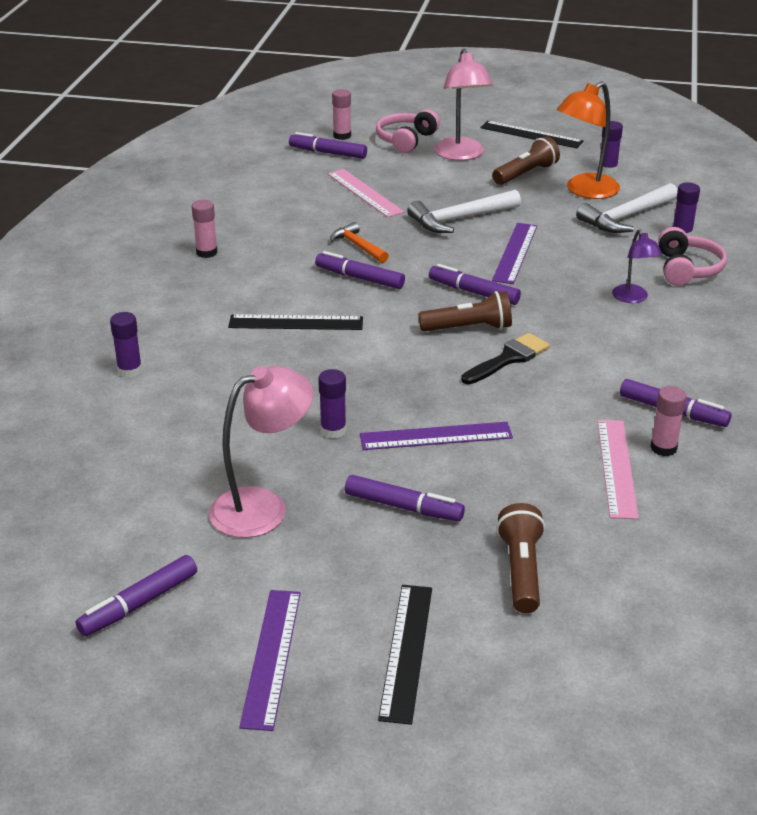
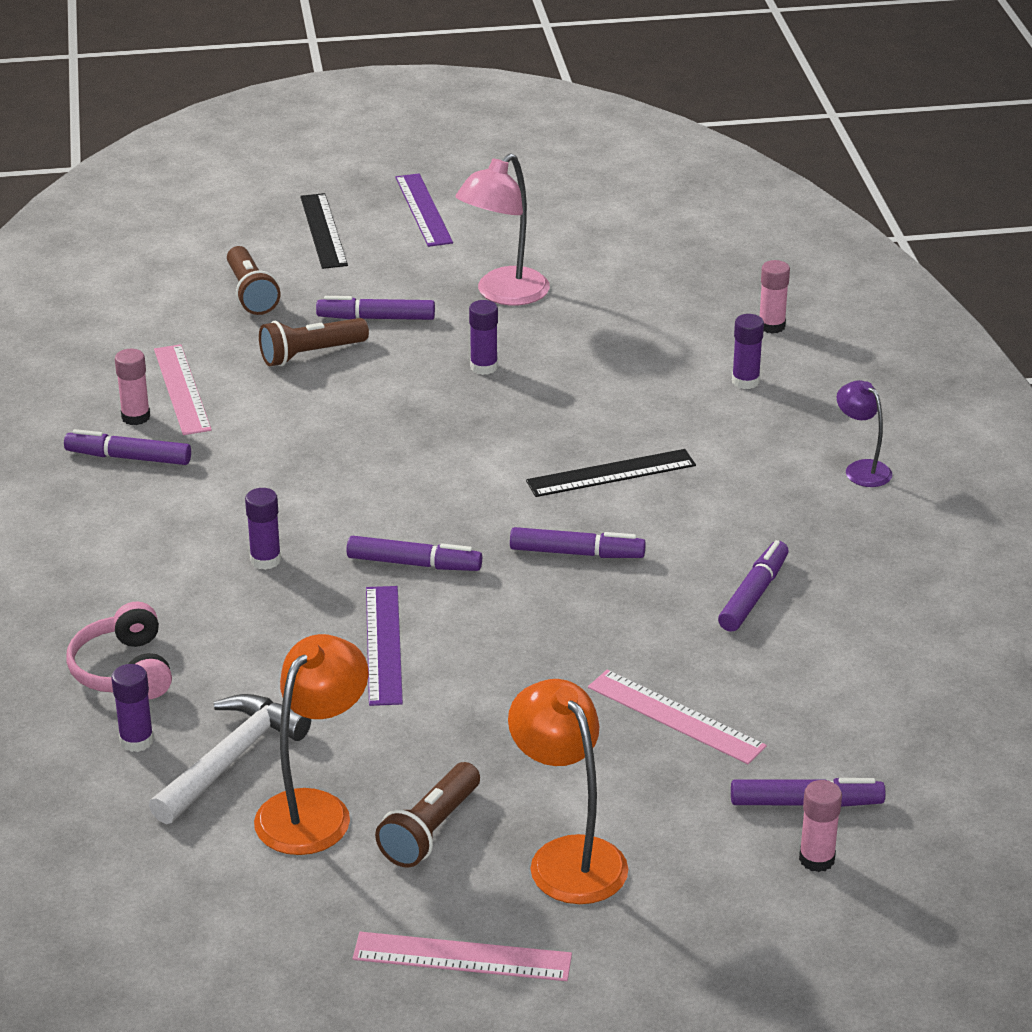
camera: 160 degrees right, 0 degrees up
purple marker [76,555,197,636] -> purple marker moved to [718,540,789,632]
pink glue stick [192,200,217,258] -> pink glue stick moved to [760,260,790,334]
orange hammer [330,222,389,263] -> none
purple ruler [360,422,513,450] -> none
pink headphones [376,109,440,153] -> none
white hammer [407,189,521,233] -> none
brown flashlight [418,291,512,332] -> brown flashlight moved to [259,318,369,366]
pink lamp [434,49,493,161] -> orange lamp [508,679,628,904]
black brush [461,333,550,384] -> none
black ruler [480,121,584,148] -> pink ruler [353,932,572,981]
purple glue stick [600,121,623,174] -> purple glue stick moved to [245,488,281,570]
purple lamp [612,229,662,303] -> purple lamp moved to [837,380,892,487]

